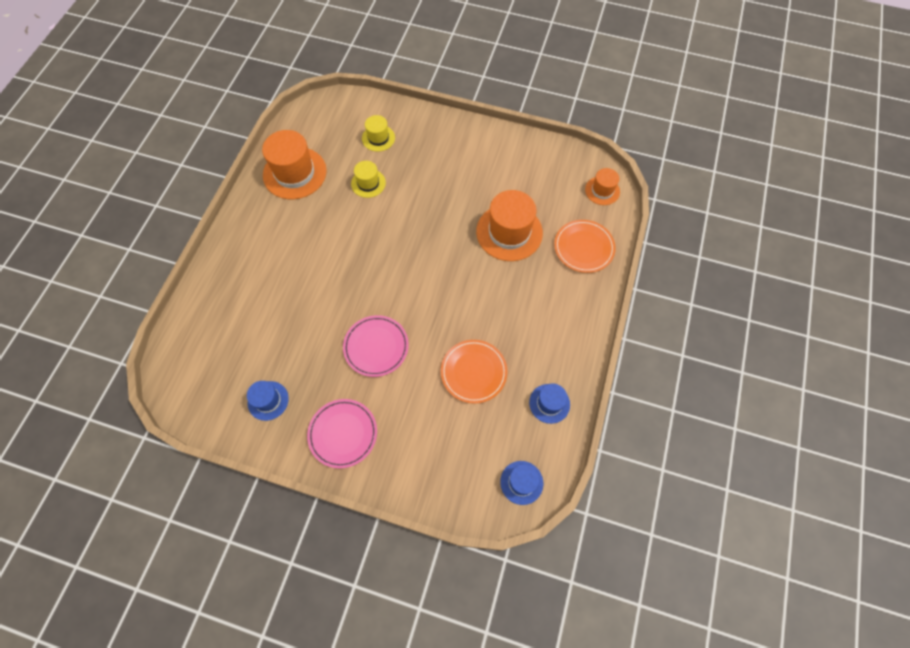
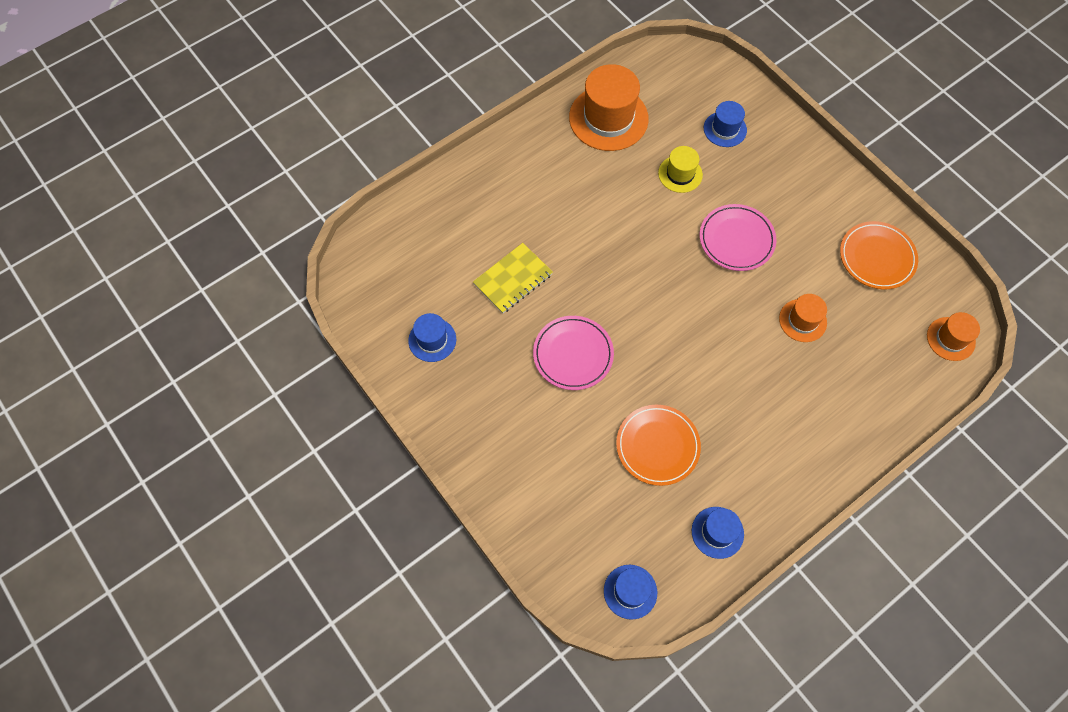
camera: 35 degrees right, 0 degrees up
pink plate [307,399,377,468] -> pink plate moved to [700,204,776,271]
yellow hat [362,115,395,152] -> blue hat [704,101,747,147]
orange hat [476,190,543,261] -> orange hat [779,294,827,342], size x0.54
orange plate [554,220,616,273] -> orange plate moved to [840,221,918,289]
none -> yellow notebook [473,243,553,313]

